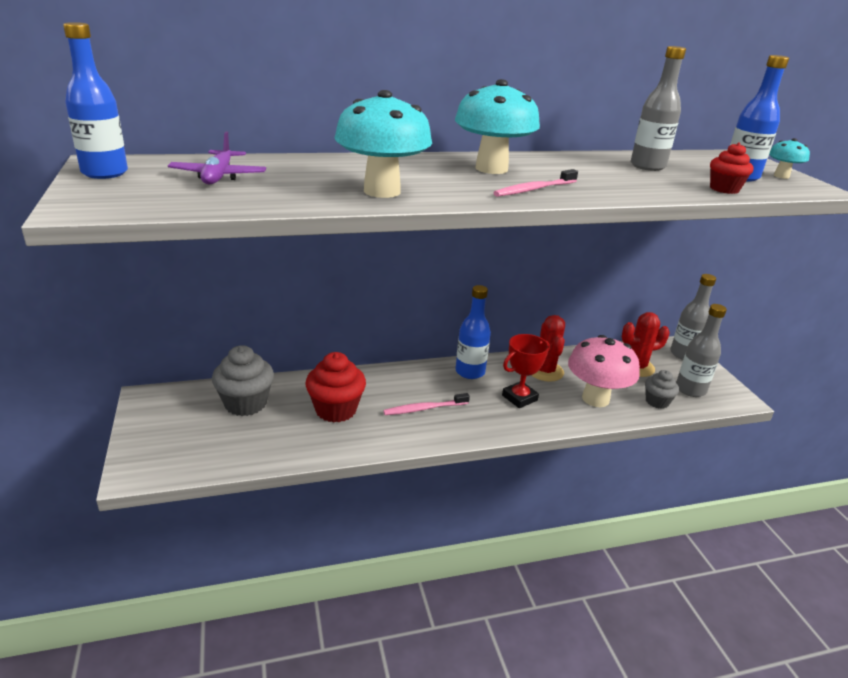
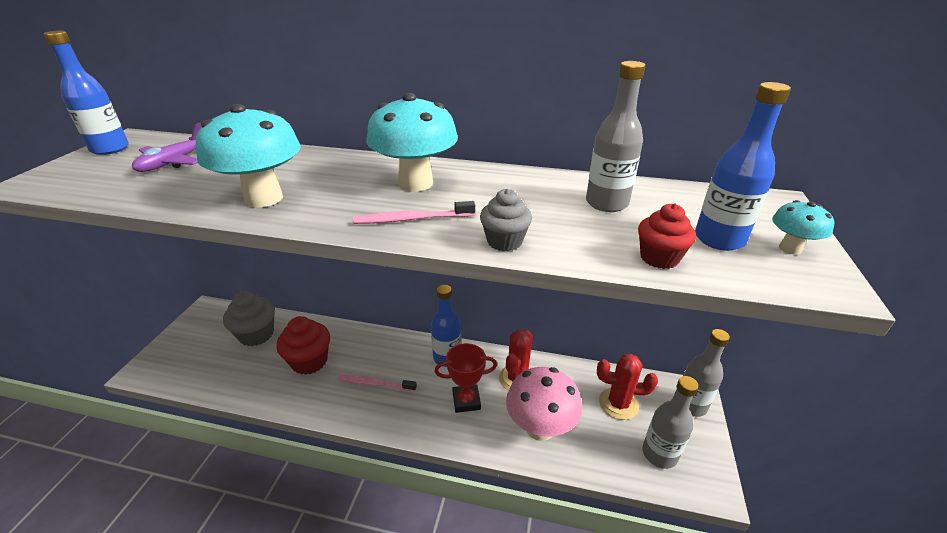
camera: 30 degrees right, 5 degrees up
grey cupcake [645,370,679,409] -> grey cupcake moved to [480,189,532,251]

